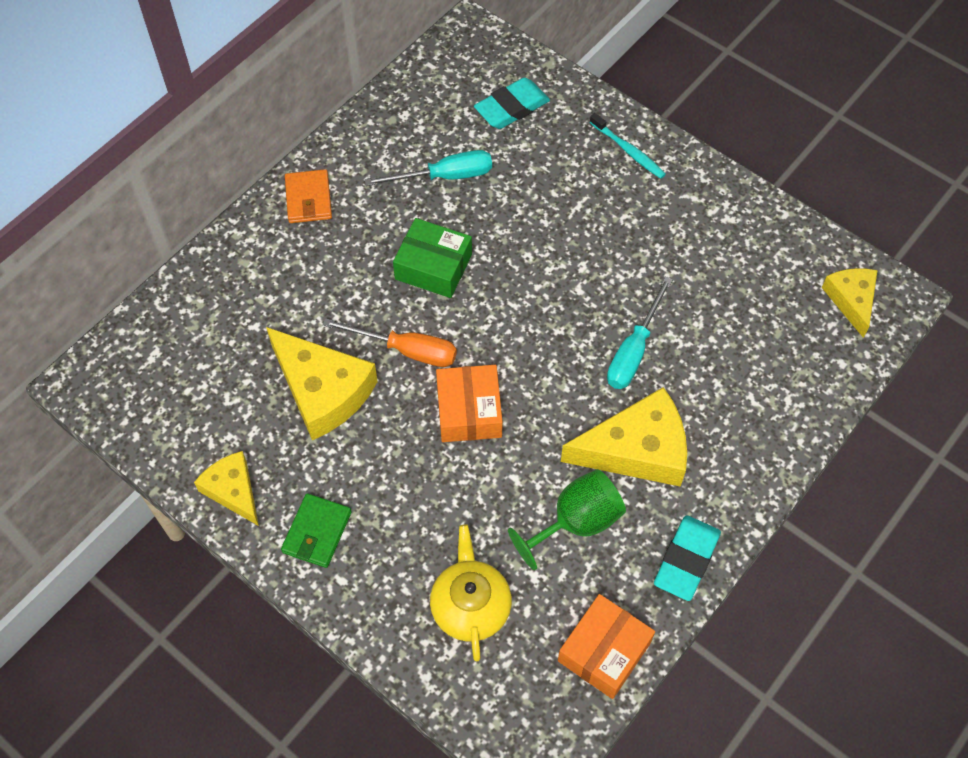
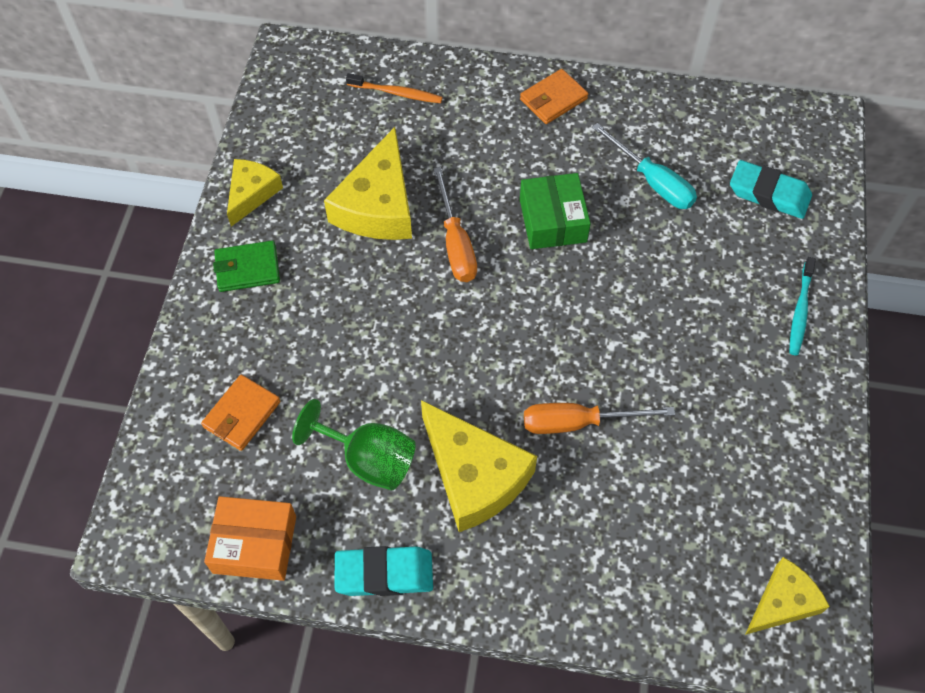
camera: 60 degrees right, 0 degrees up
yellow teapot [430,525,512,661] -> orange wallet [201,375,281,451]
orange box [436,365,503,442] -> none
turquoise screwdriver [607,276,673,389] -> orange screwdriver [524,403,675,434]
none -> orange toothbrush [346,73,443,103]

